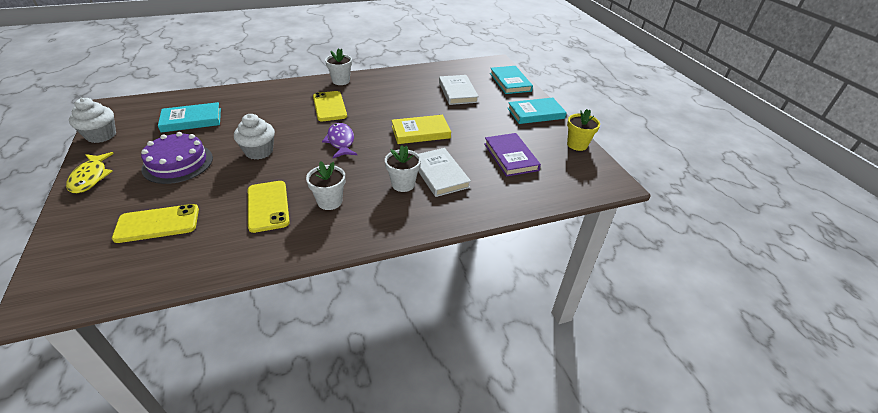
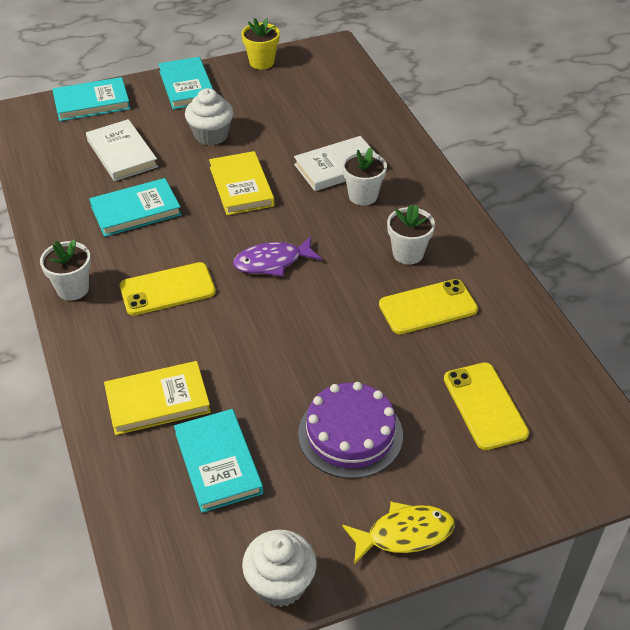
camera: 90 degrees left, 5 degrees up
white cupcake [234,114,275,160] -> white cupcake moved to [185,88,233,146]
white book [439,75,479,105] -> white book turned 75 degrees clockwise [86,119,158,181]
purple book [484,133,541,177] -> none
none -> turquoise book [89,178,182,237]
none -> yellow book [104,361,211,435]

